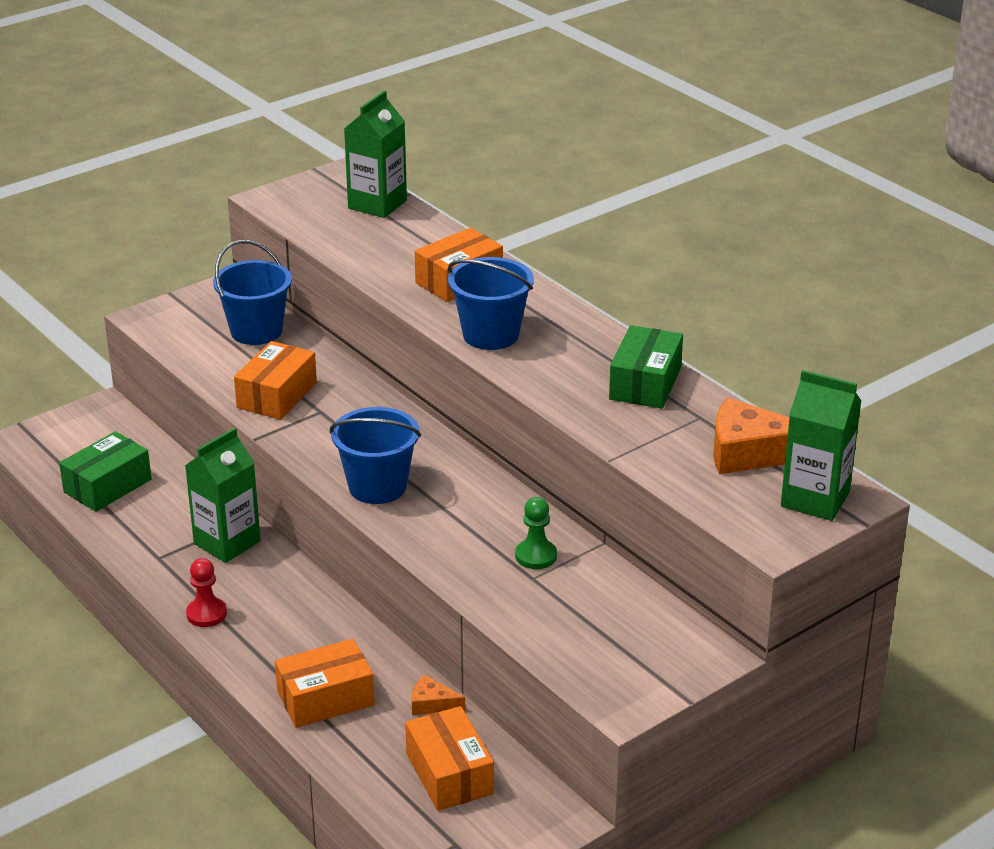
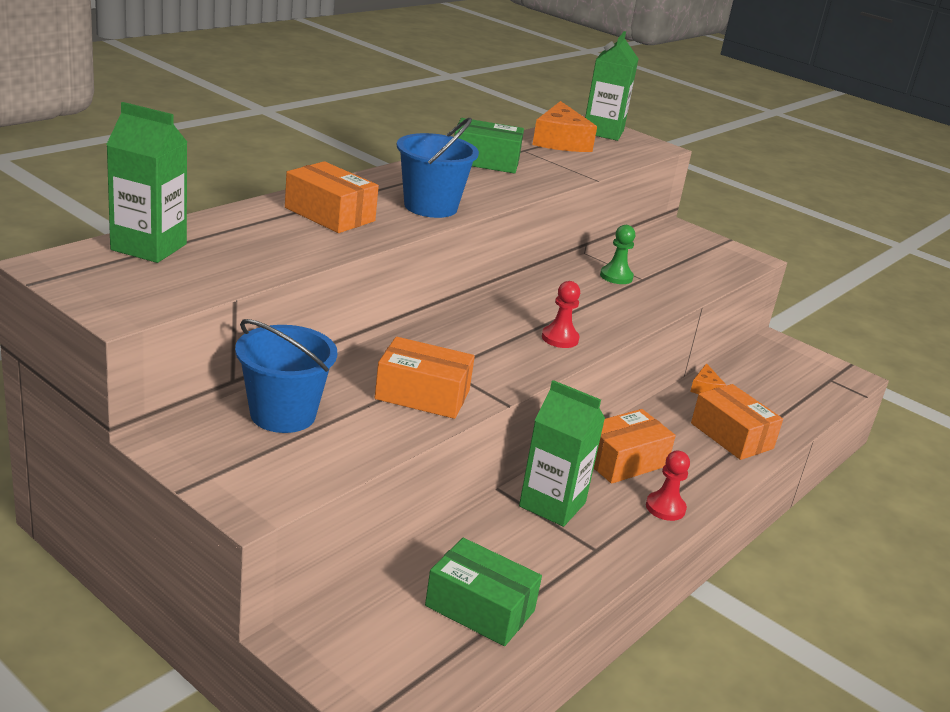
camera: 105 degrees left, 5 degrees down
blue bucket [330,407,421,504] -> red pawn [542,281,580,348]
orange box [405,706,494,811] -> orange box moved to [594,409,676,484]

